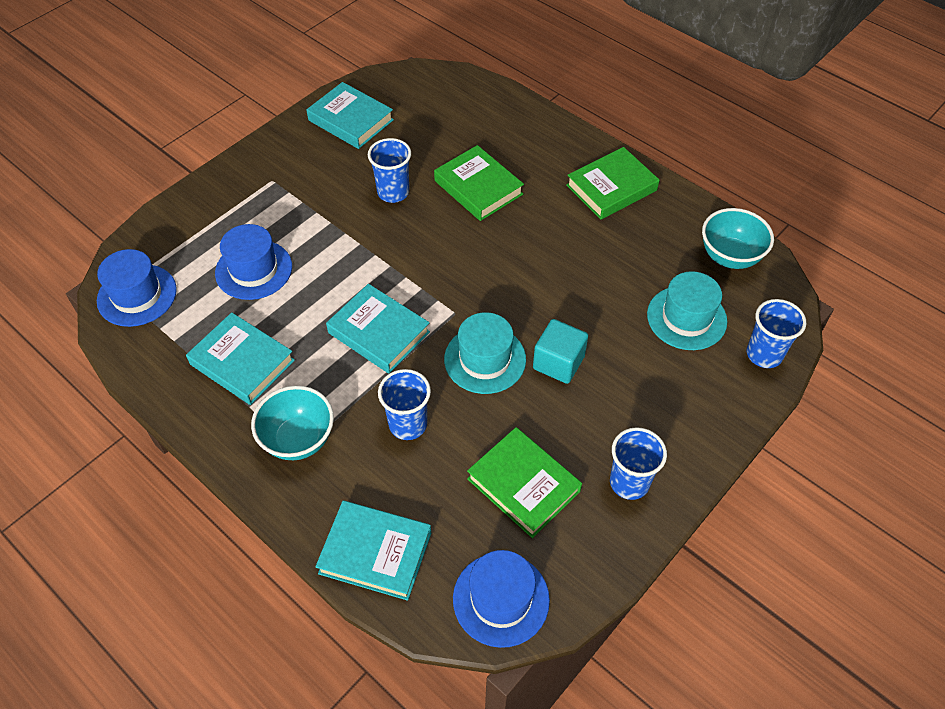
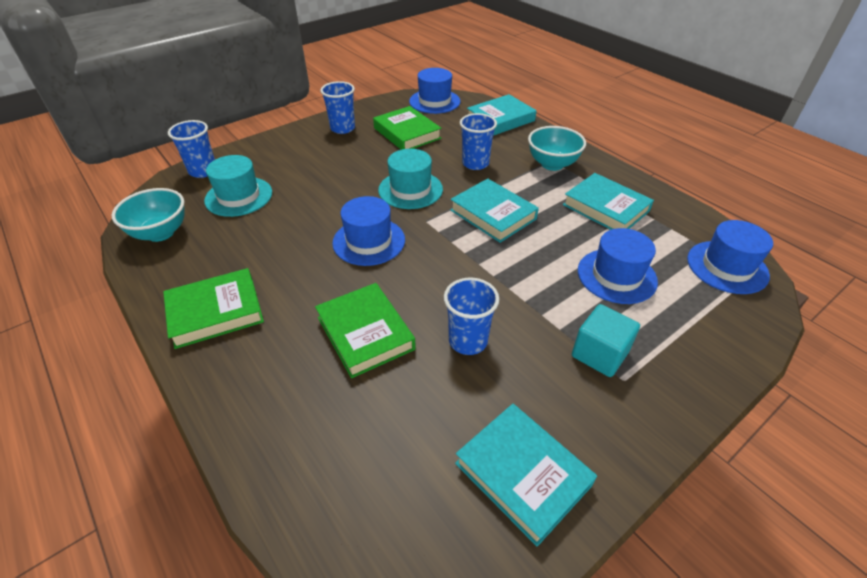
camera: 170 degrees left, 10 degrees down
turquoise book [315,501,431,601] -> turquoise book turned 60 degrees counterclockwise [467,94,537,136]
turquoise cube [533,319,588,384] -> turquoise cube moved to [572,304,640,377]
none -> blue hat [332,196,405,266]

